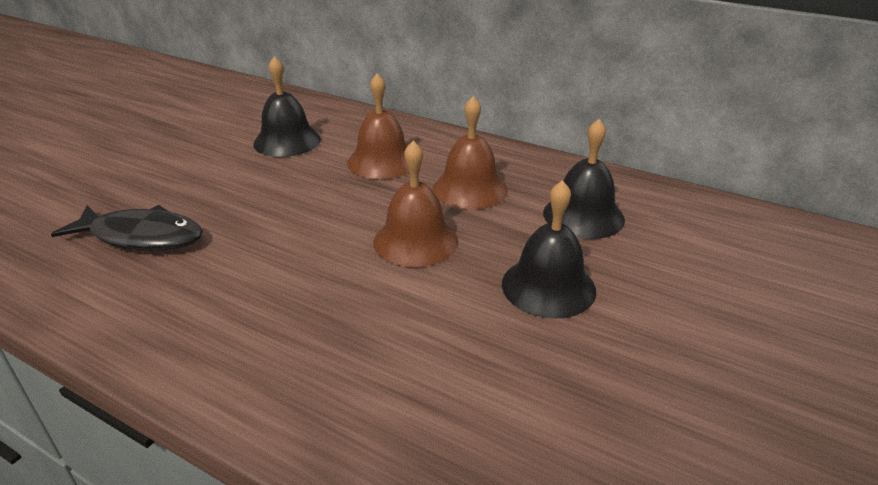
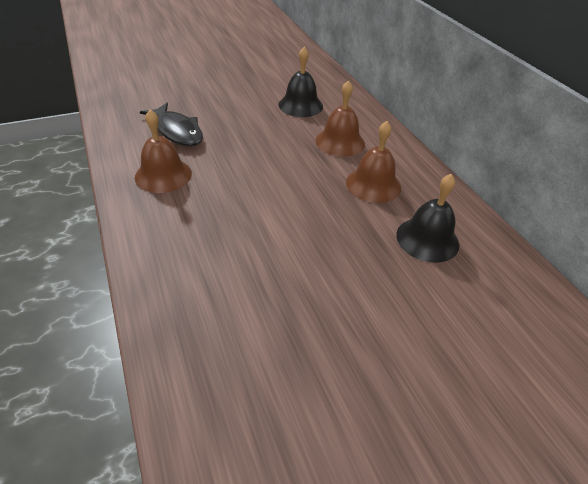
camera: 35 degrees right, 10 degrees up
brown bell [373,140,458,267] -> brown bell moved to [135,109,192,193]
black bell [502,180,596,319] -> none

